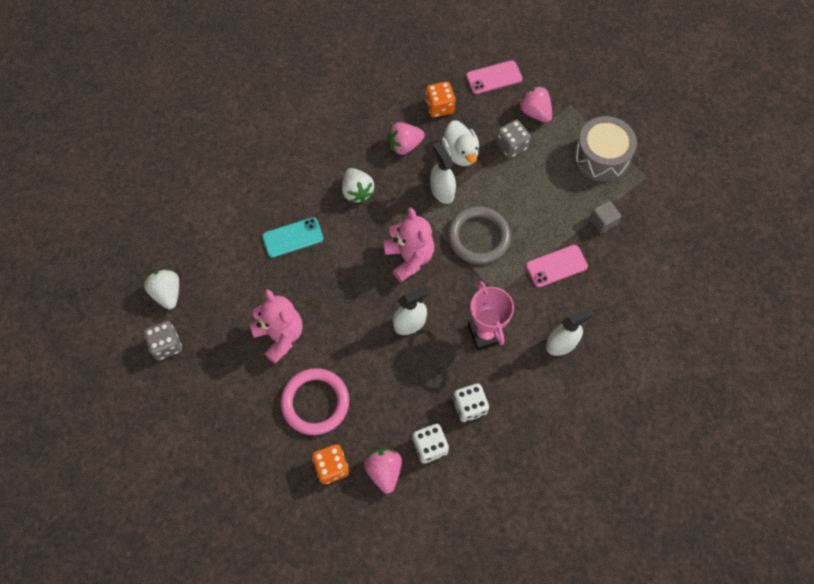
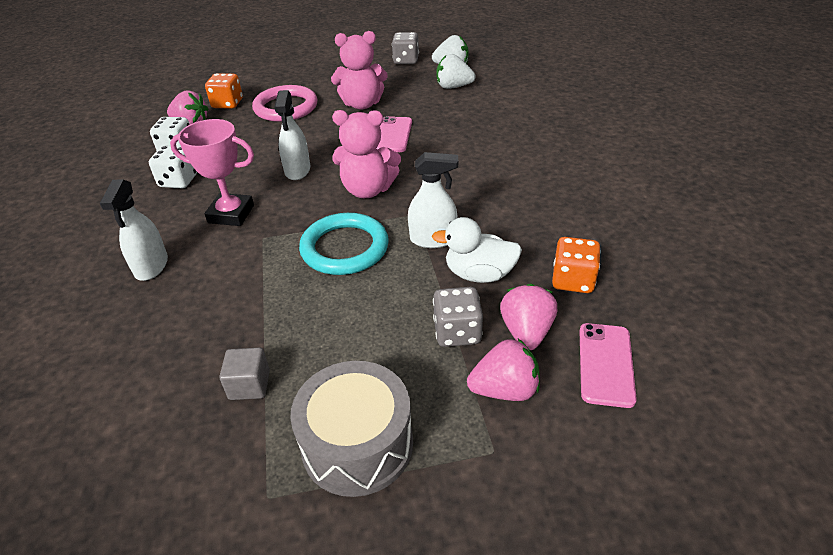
camera: 120 degrees right, 25 degrees down
turquoise phone [262,217,323,258] -> none
white strawberry [342,168,374,203] -> white strawberry moved to [437,54,475,89]
pink strawberry [388,122,425,155] -> pink strawberry moved to [500,283,557,350]
grey ring [448,206,511,264] -> turquoise ring [299,213,389,275]
pink phone [526,245,588,287] -> pink phone moved to [376,116,412,152]

